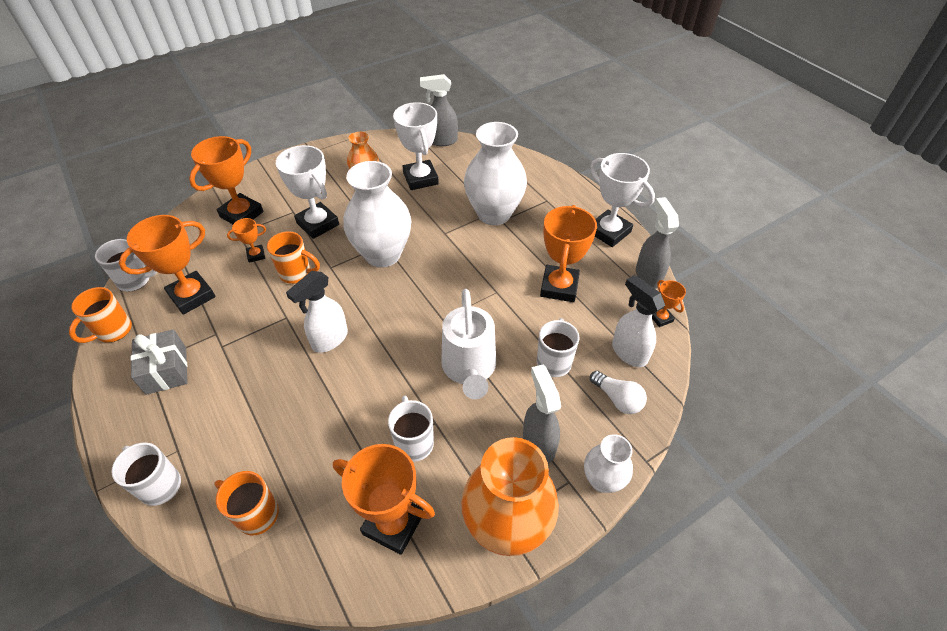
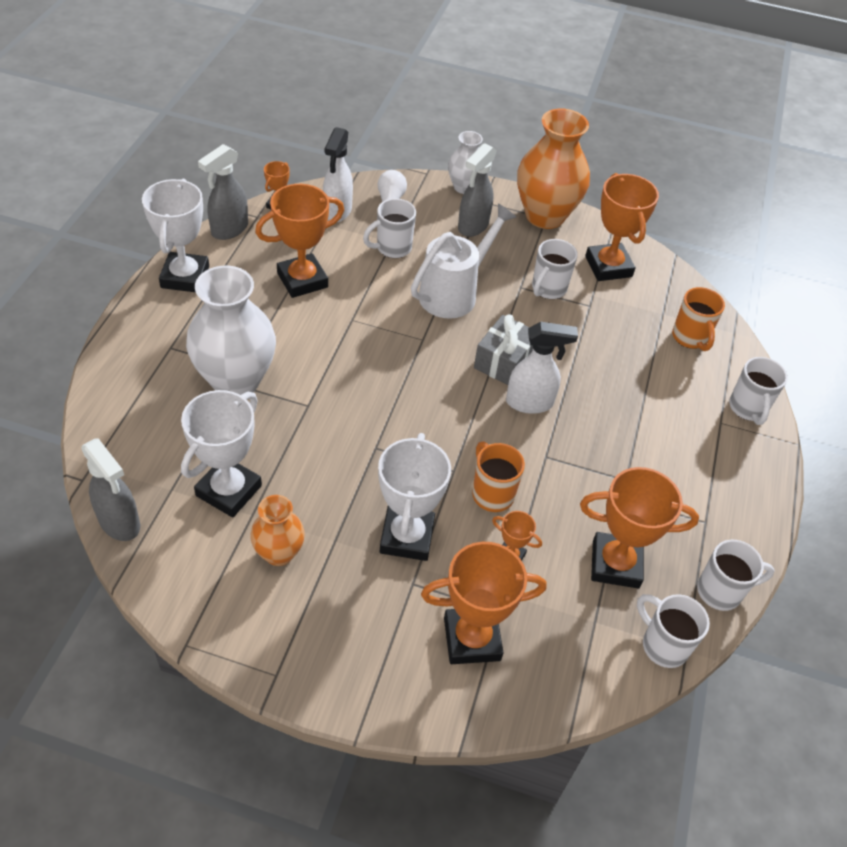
camera: 135 degrees left, 0 degrees up
orange mug [69,287,132,343] -> white mug [697,540,775,611]
grey gift [130,329,188,395] -> grey gift moved to [474,314,533,385]
white vase [344,161,411,268] -> none

